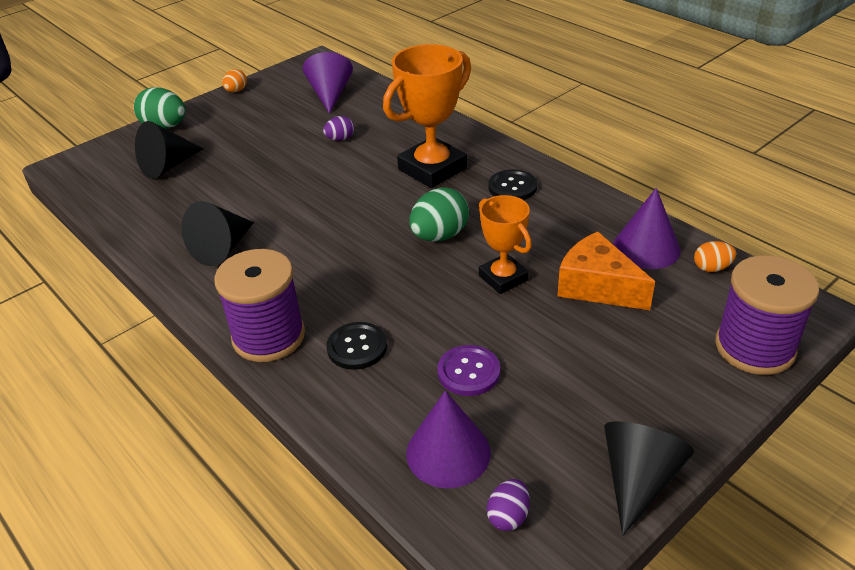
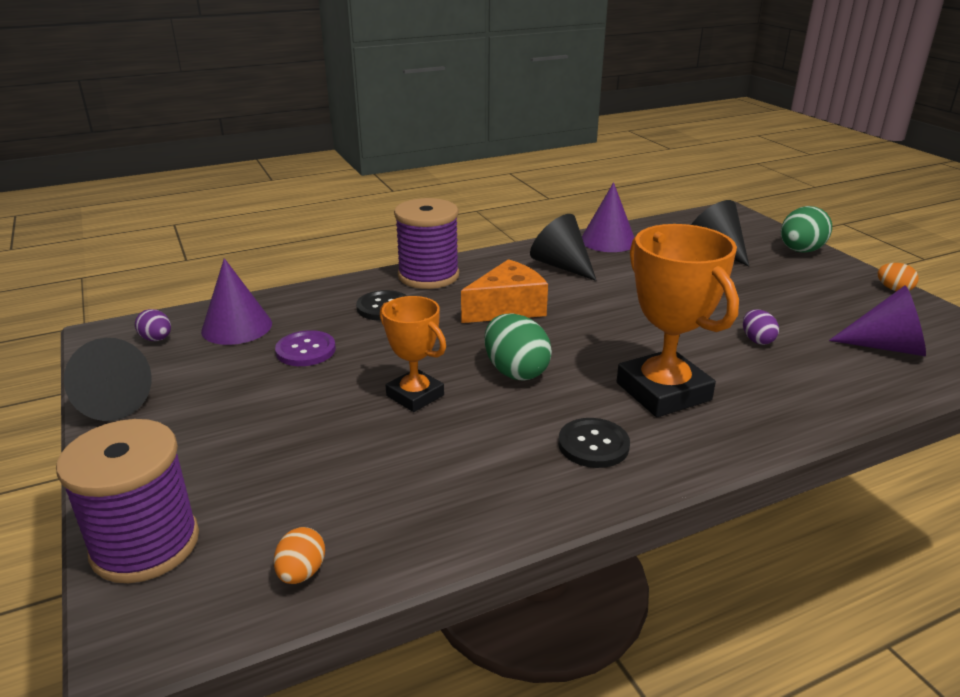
camera: 105 degrees right, 10 degrees down
orange trophy [479,195,532,294] -> orange trophy turned 60 degrees clockwise [380,296,446,412]
orange cheese [557,232,655,310] -> orange cheese moved to [461,259,548,323]
purple cone [613,188,681,269] -> purple cone moved to [582,182,634,252]

